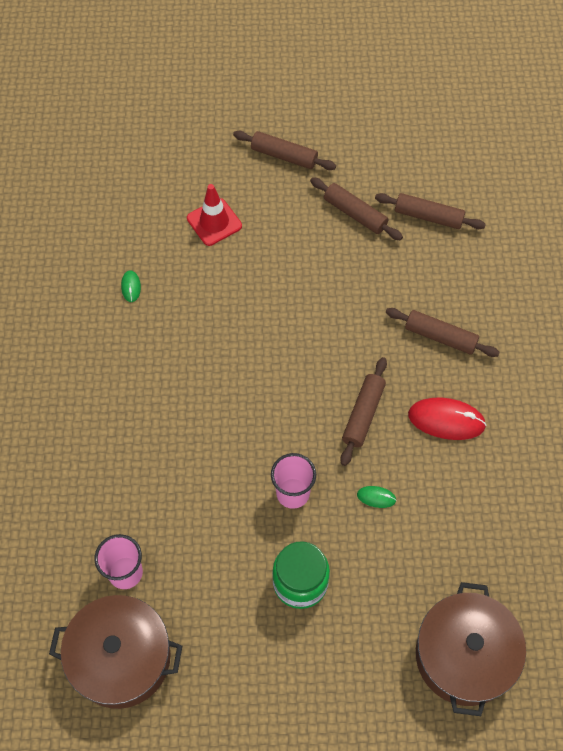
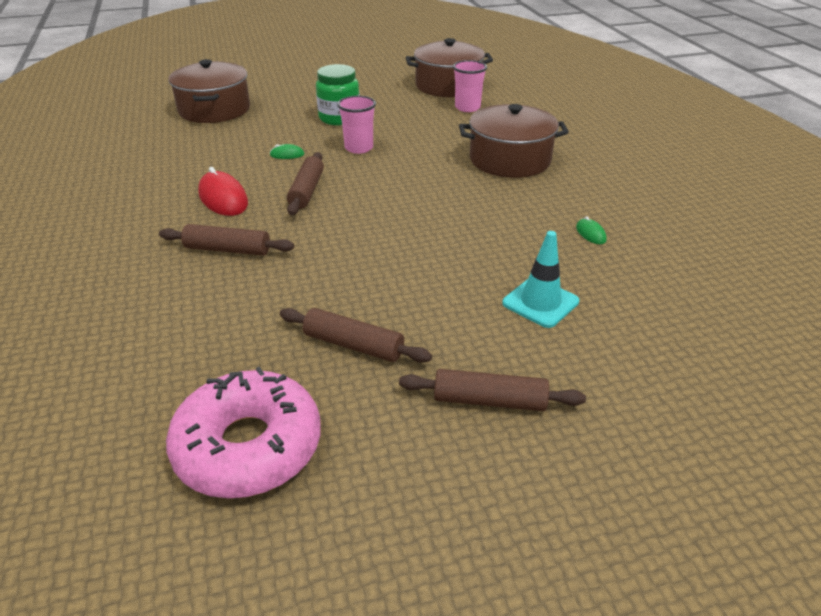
camera: 165 degrees right, 25 degrees down
red traffic cone [187,184,242,246] -> turquoise traffic cone [502,231,579,328]
brown rolling pin [375,193,486,229] -> none
red mouse [408,398,487,440] -> red mouse turned 60 degrees clockwise [198,167,248,216]
none -> pink donut [166,367,321,498]
none -> brown pot [459,104,569,178]

